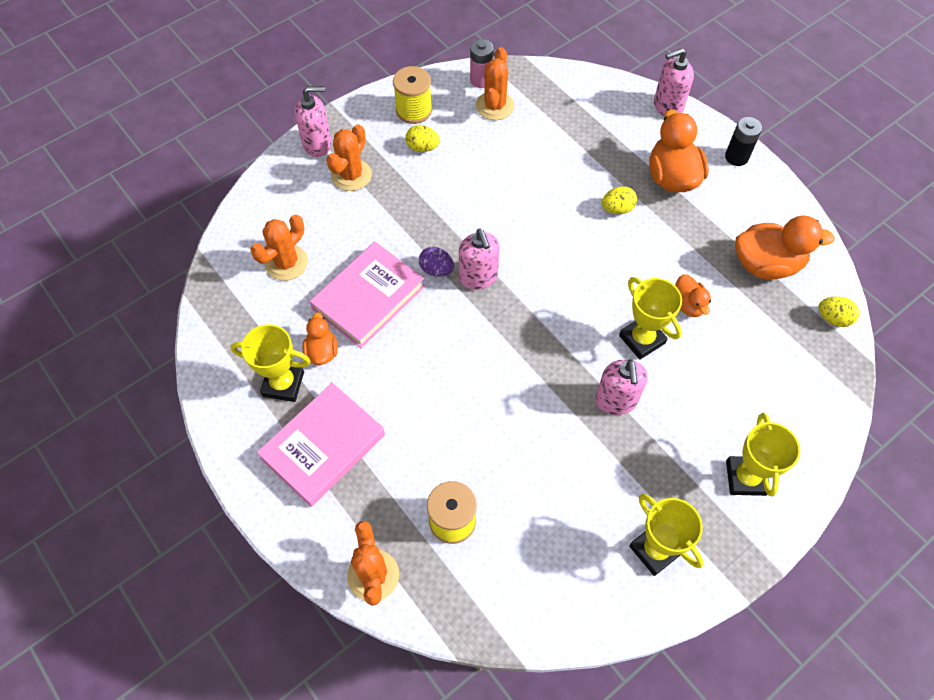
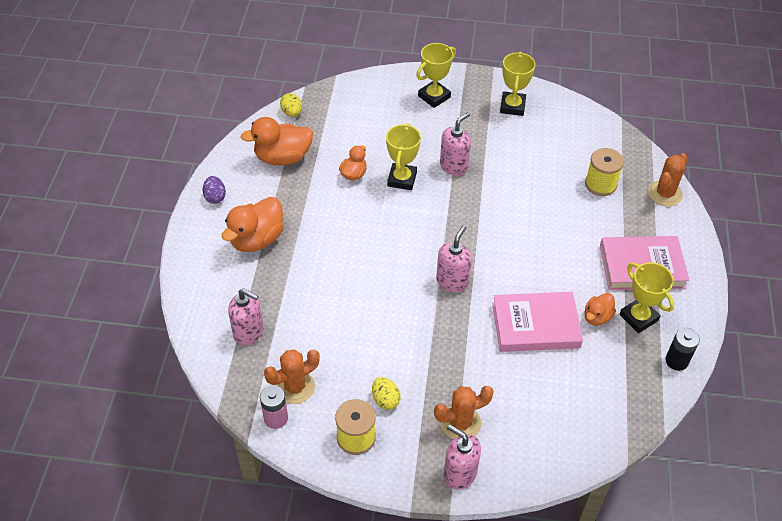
camera: 135 degrees left, 10 degrees down
orange cactus [250,214,308,281] -> none
purple egg [419,247,454,277] -> purple egg moved to [202,176,226,204]
yellow egg [602,186,637,214] -> none
pink soap dispenser [654,48,694,116] -> pink soap dispenser moved to [228,288,263,345]
black battery [725,117,762,166] -> black battery moved to [666,328,700,371]
orange duck [735,215,835,280] -> orange duck turned 60 degrees counterclockwise [241,117,313,166]

